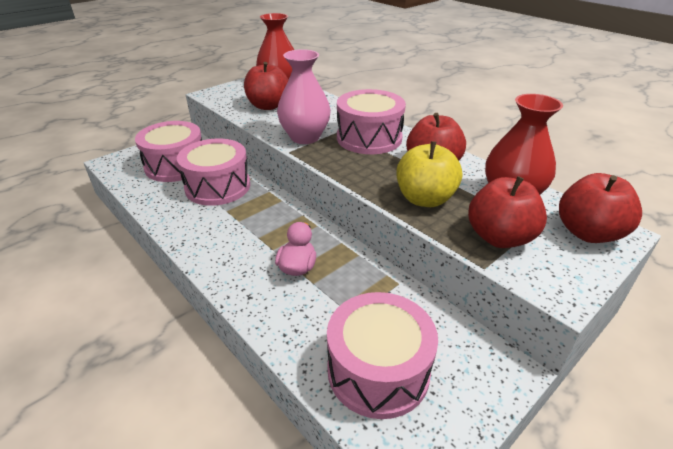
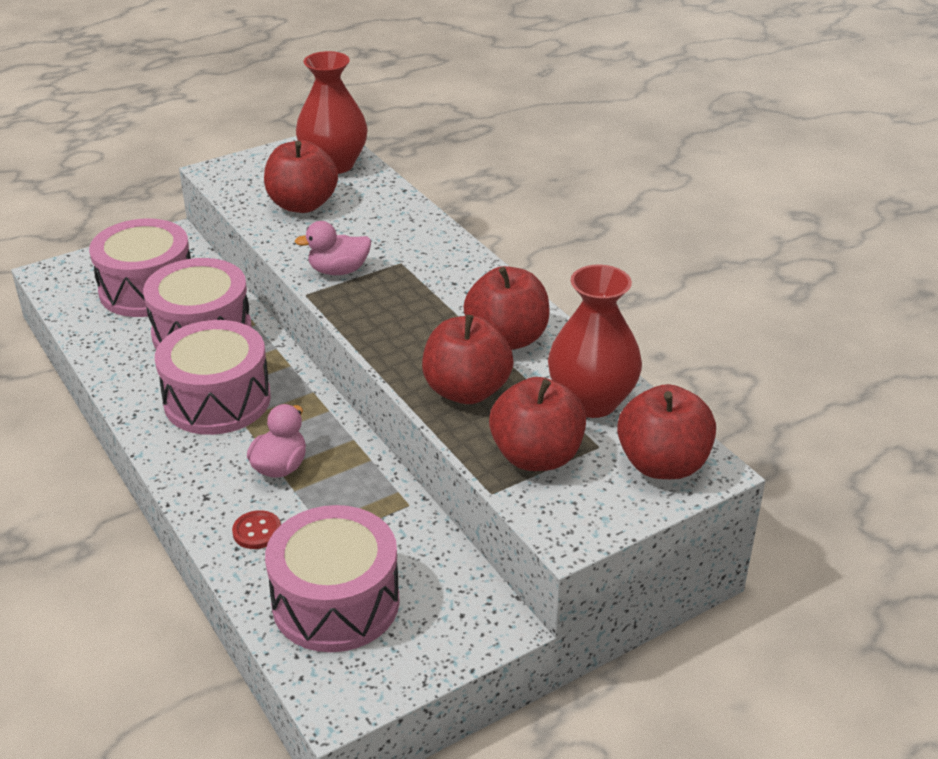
camera: 10 degrees right, 0 degrees up
pink vase [277,49,331,144] -> pink duck [294,221,371,275]
pink drum [337,89,406,154] -> pink drum moved to [155,320,271,435]
yellow apple [397,141,462,207] -> red apple [422,315,514,404]
none -> red button [232,510,281,549]

